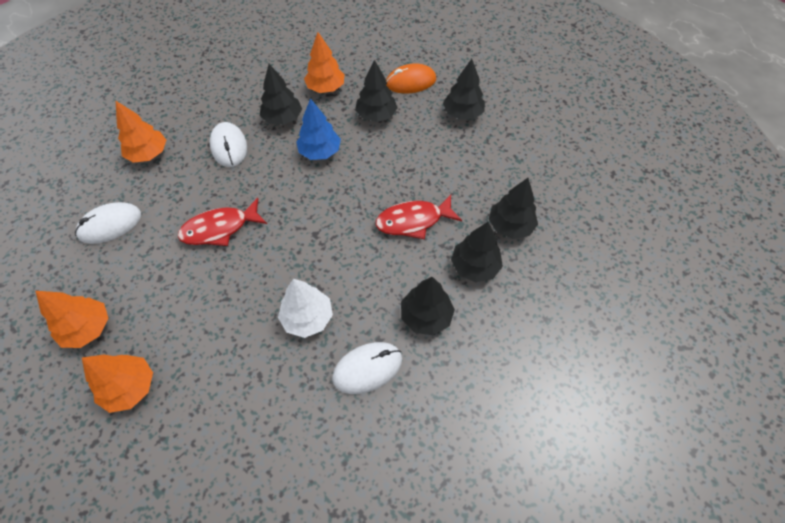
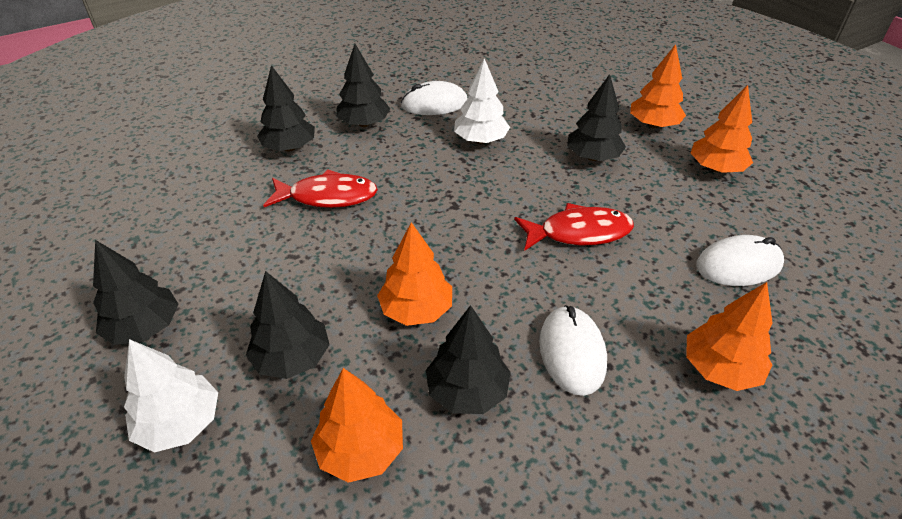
camera: 165 degrees left, 15 degrees down
blue tree [296,98,341,160] -> orange tree [377,222,452,326]
orange mouse [386,64,436,93] -> white tree [124,339,218,452]
black tree [489,178,538,239] -> black tree moved to [567,74,626,161]

